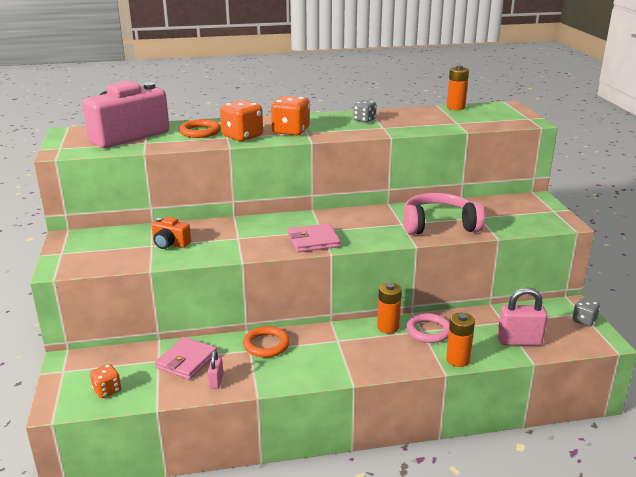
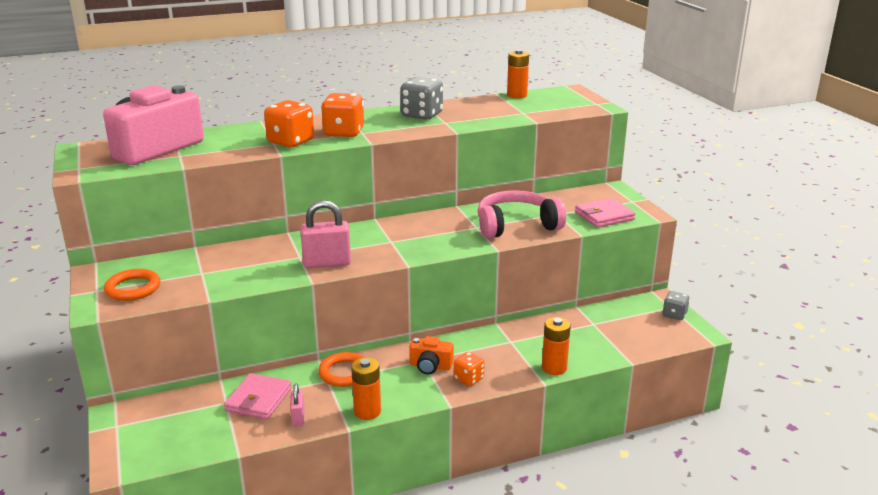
camera: 10 degrees left, 0 degrees up
orange dice [90,364,121,398] -> orange dice moved to [454,352,485,386]
orange camera [151,217,191,249] -> orange camera moved to [409,336,454,374]
orange ring [179,119,221,138] -> orange ring moved to [104,269,160,301]
pink wallet [288,223,340,252] -> pink wallet moved to [575,198,635,228]
grey dice [353,100,376,123] -> grey dice [400,77,443,120], size x1.69
orange battery [377,283,402,334] -> orange battery moved to [351,357,381,420]
pink ring [406,313,450,343] -> none
pink padlock [497,287,548,346] -> pink padlock moved to [301,200,351,268]

